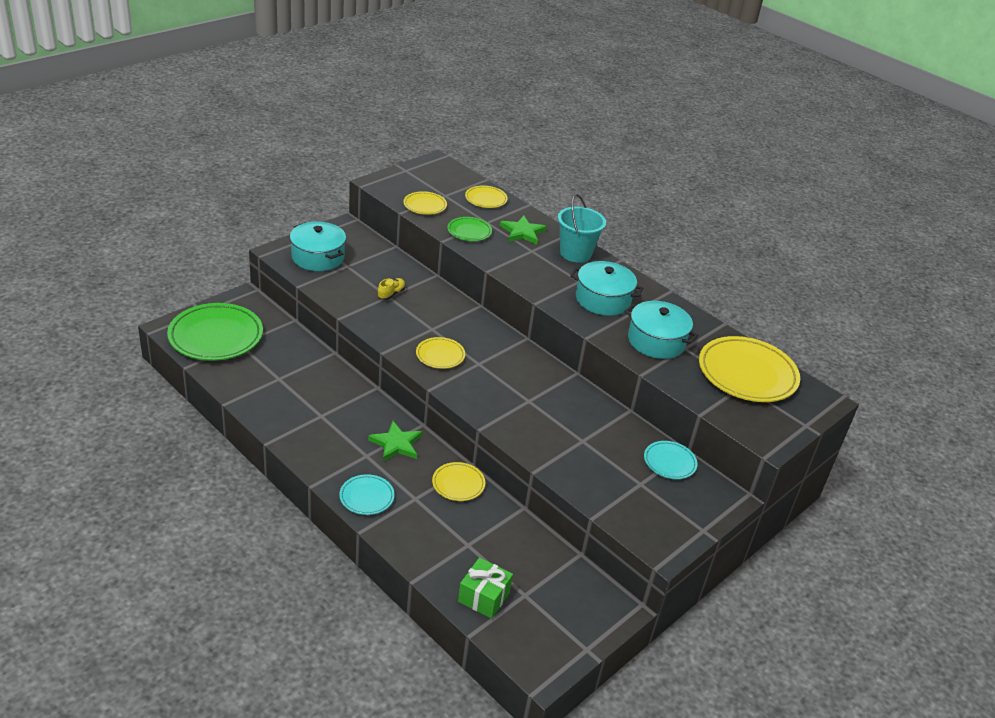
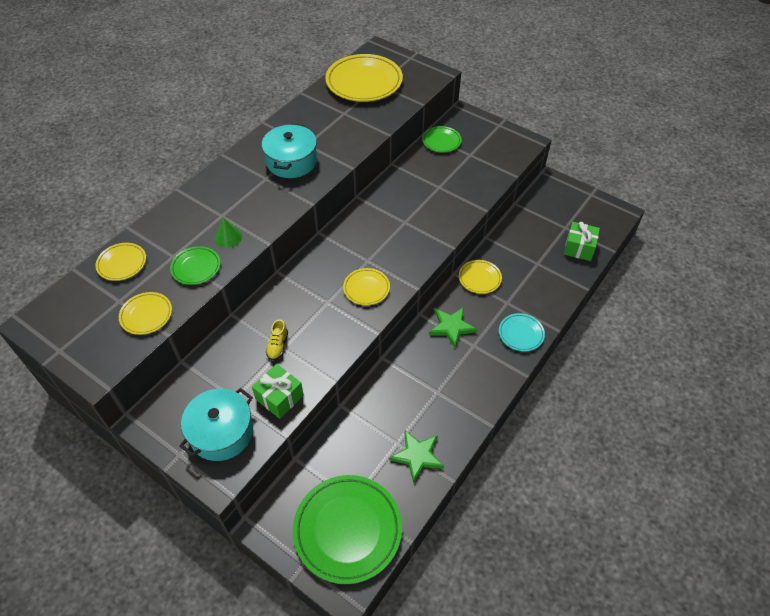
camera: 95 degrees left, 15 degrees up
yellow shoe [377,278,406,300] -> yellow shoe turned 105 degrees counterclockwise [266,319,288,360]
green star [500,215,547,245] -> green star moved to [389,431,444,483]
turquoise bucket [558,194,606,263] -> none
turquoise pot [625,301,698,359] -> none
turquoise plate [644,441,698,479] -> green plate [422,126,462,153]
none -> green cone [215,217,242,248]
none -> green gift [252,364,304,419]

